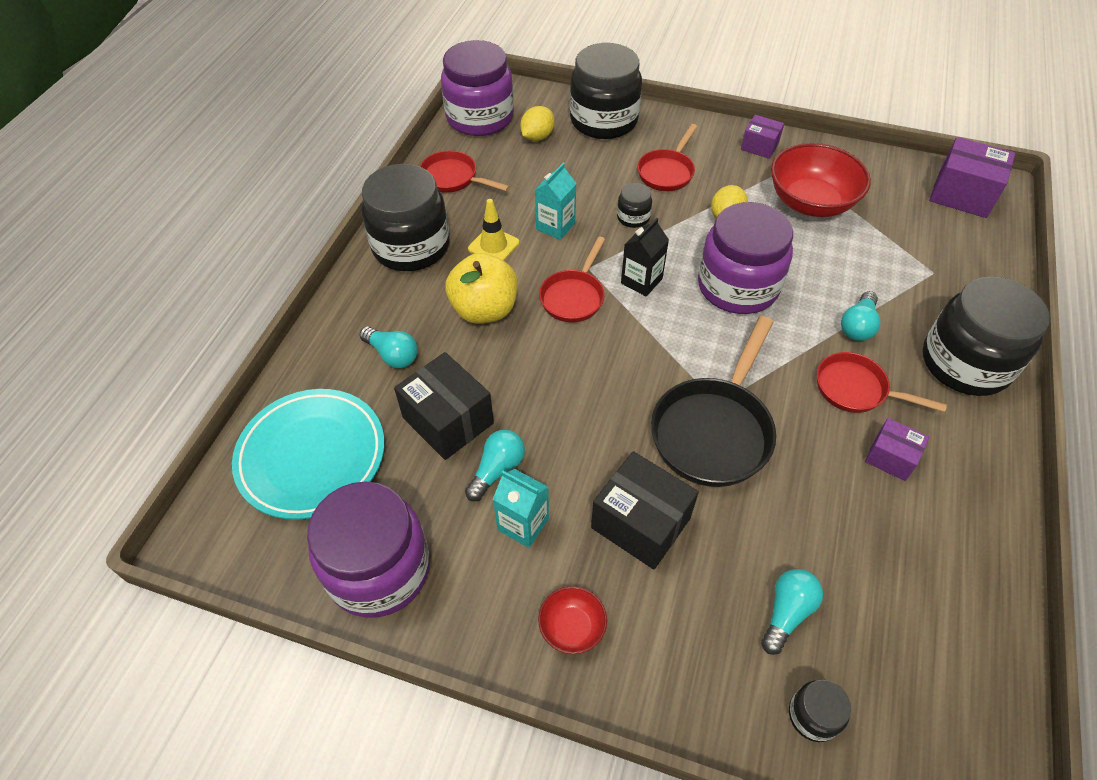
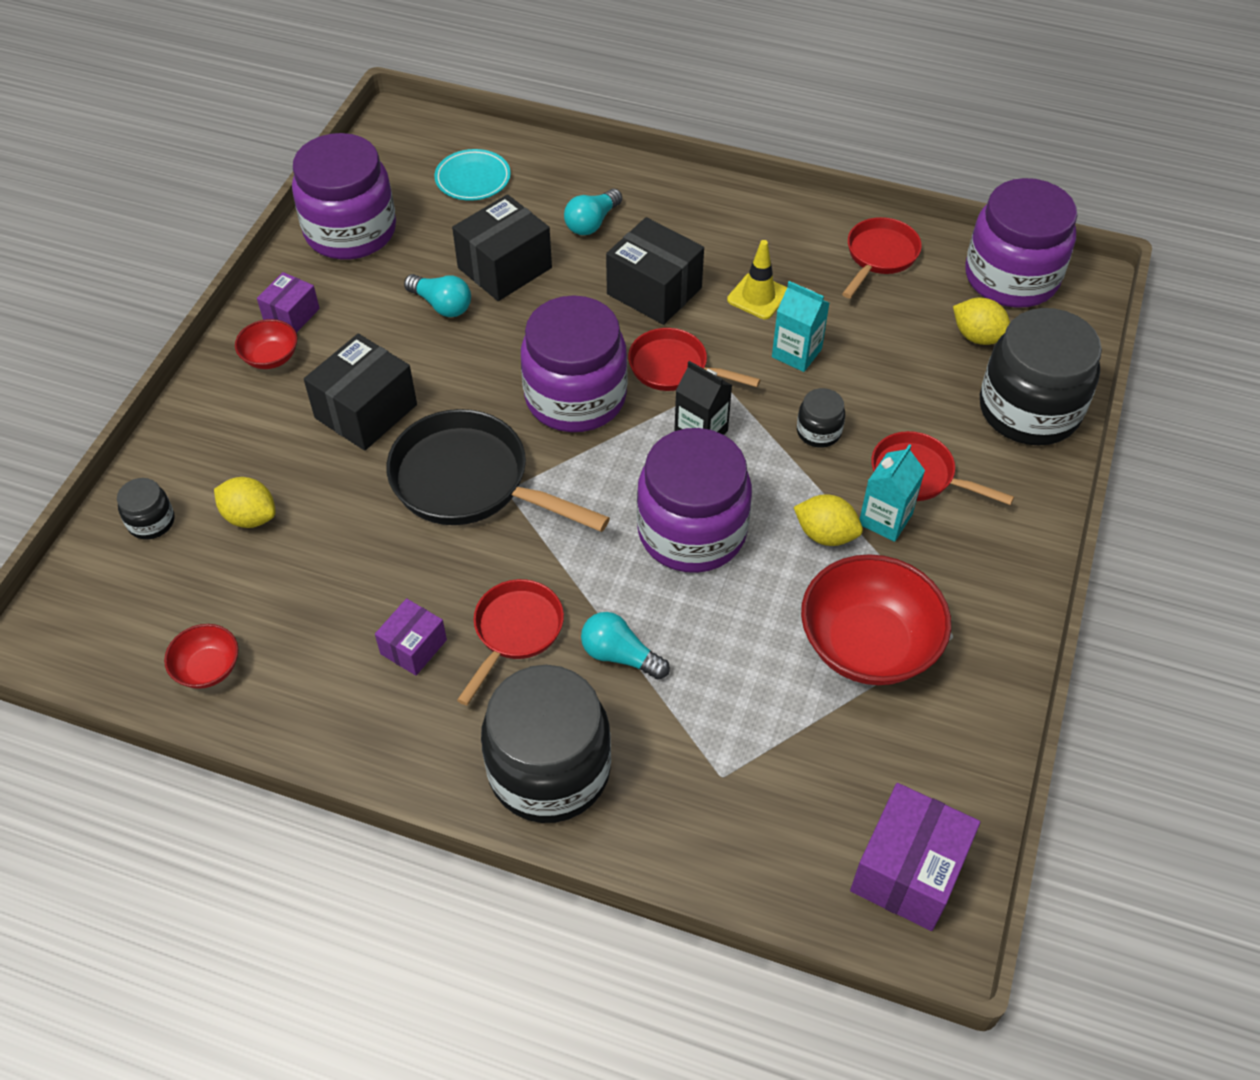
camera: 90 degrees right, 0 degrees up
turquoise plate [232,389,384,520] -> turquoise plate [434,149,511,201], size x0.54
black jar [361,164,450,271] -> none
yellow apple [445,253,518,324] -> black box [606,217,704,325]
turquoise carton [493,469,549,548] -> turquoise carton moved to [860,444,925,542]
purple box [741,115,784,159] -> purple box moved to [257,272,320,333]
turquoise light bulb [761,569,823,655] -> yellow lemon [214,477,276,528]
none -> red bowl [164,624,238,689]
none -> purple jar [521,295,627,432]

